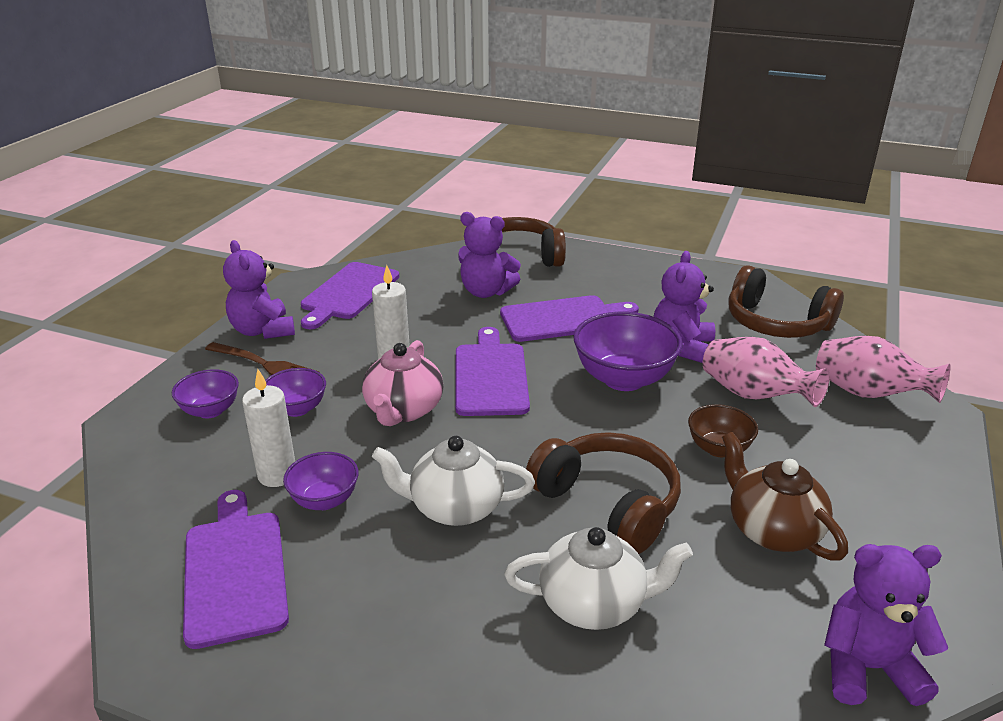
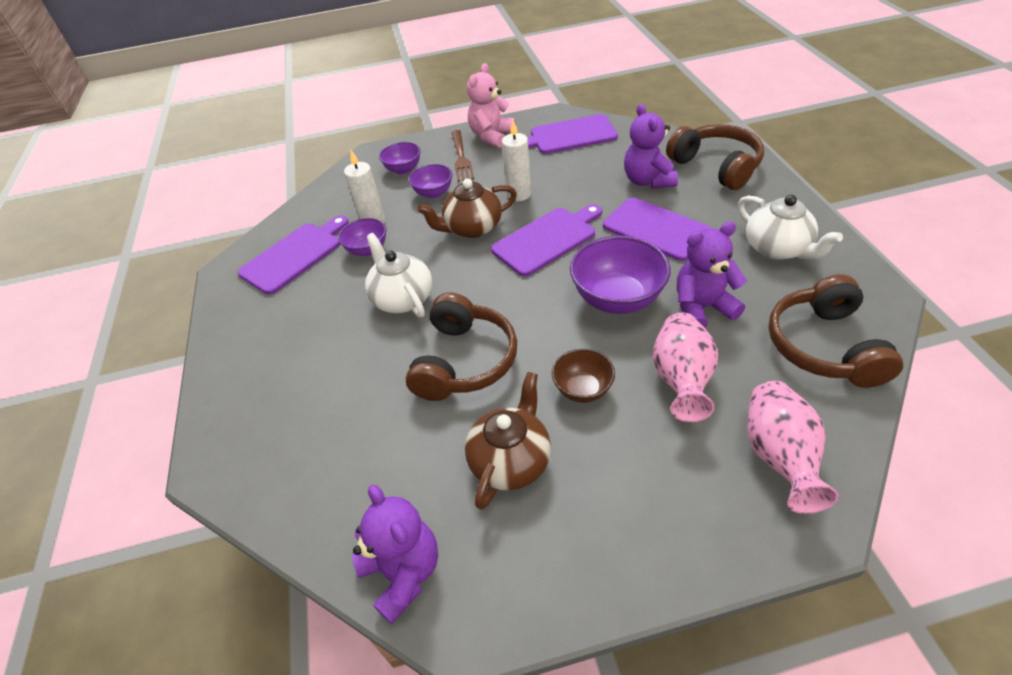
camera: 60 degrees right, 15 degrees up
purple teddy bear [223,240,295,339] -> pink teddy bear [467,63,516,148]
pink teapot [362,340,443,426] -> brown teapot [417,178,517,238]
white teapot [505,527,693,630] -> white teapot moved to [738,195,843,260]

